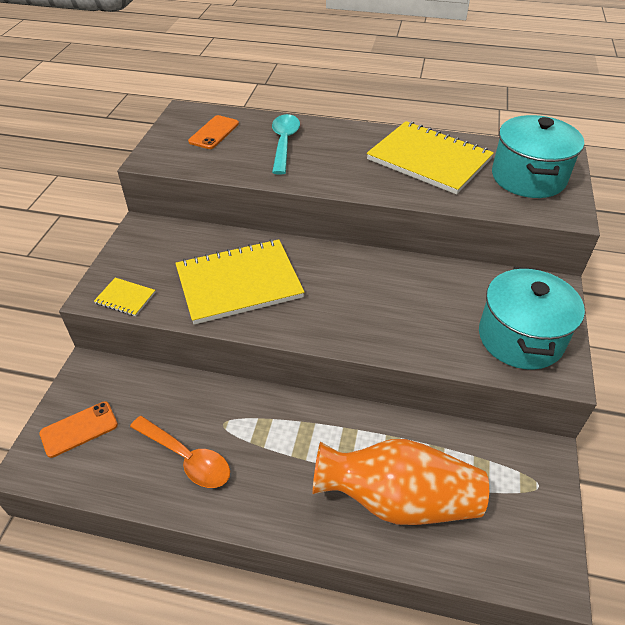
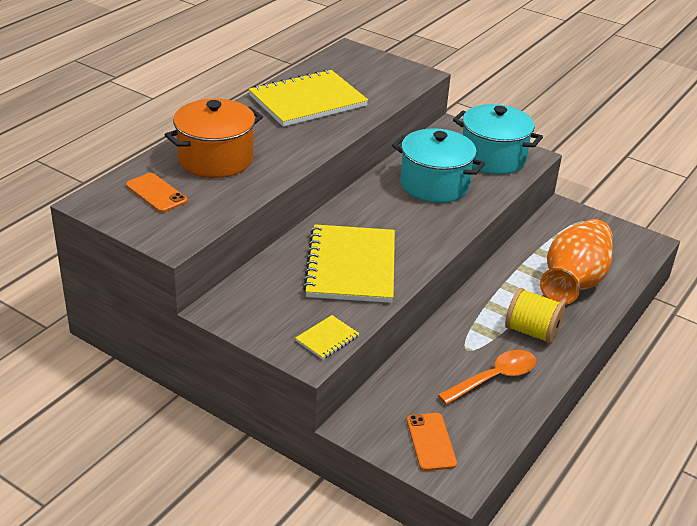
camera: 70 degrees left, 10 degrees down
turquoise spoon [272,114,300,175] -> orange pot [165,99,263,178]
turquoise pot [492,115,584,198] -> turquoise pot moved to [392,128,485,203]
none -> yellow spool [505,288,565,344]

